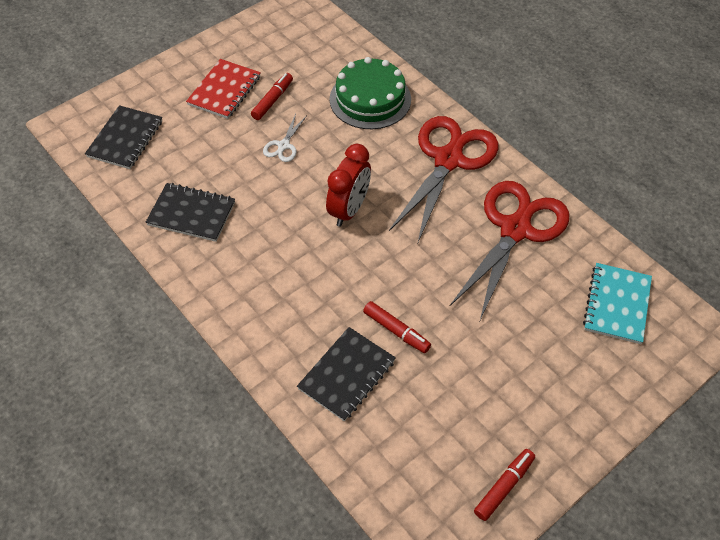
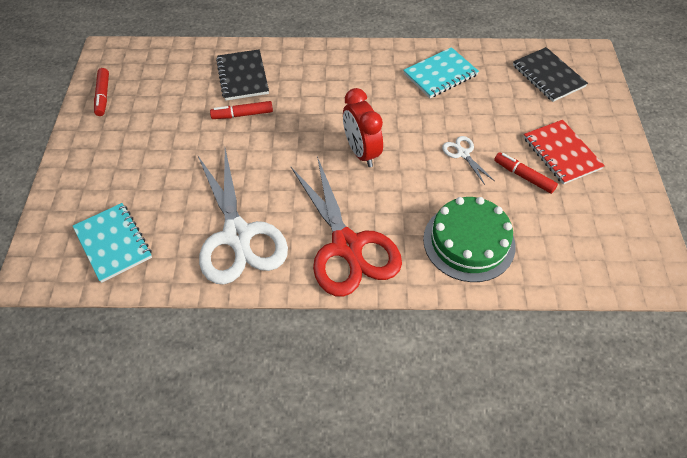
camera: 130 degrees right, 0 degrees up
black notebook [146,183,235,242] -> turquoise notebook [403,47,479,98]
red marker [251,73,293,120] -> red marker turned 150 degrees clockwise [494,152,558,194]
red scissors [450,181,569,320] -> white scissors [198,149,288,284]

